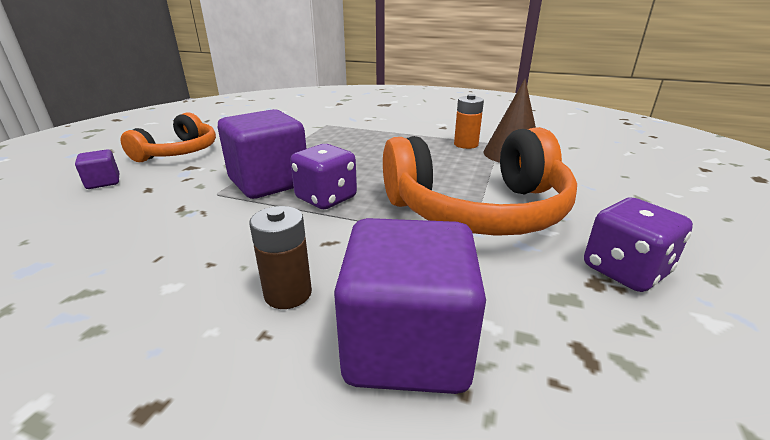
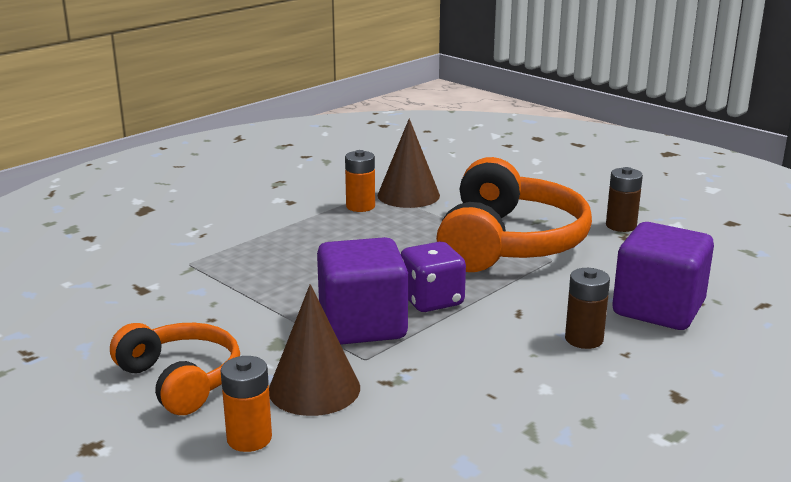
camera: 65 degrees left, 5 degrees down
purple cube [75,150,119,189] -> orange battery [220,356,272,452]
purple dice [584,198,693,292] -> brown battery [606,167,643,232]
none -> brown cone [269,284,360,416]

